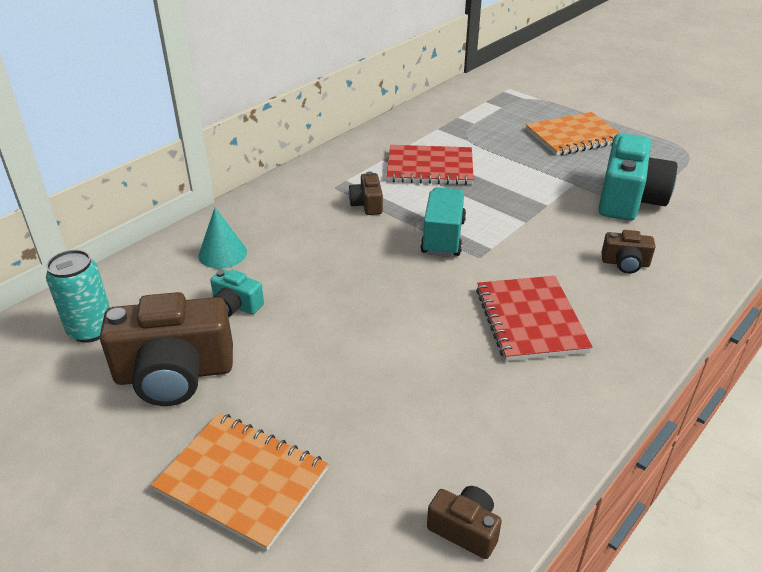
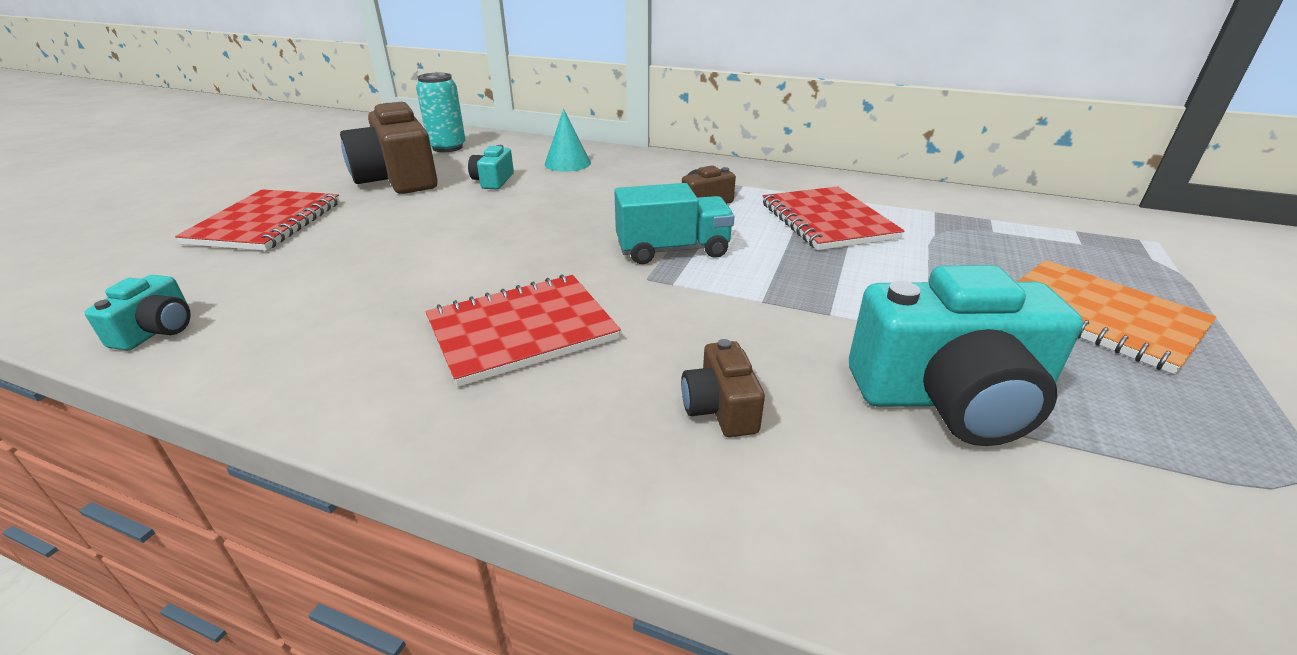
camera: 70 degrees right, 5 degrees down
orange notebook [151,413,328,551] -> red notebook [175,189,340,251]
brown camera [427,486,502,559] -> turquoise camera [84,275,191,350]

